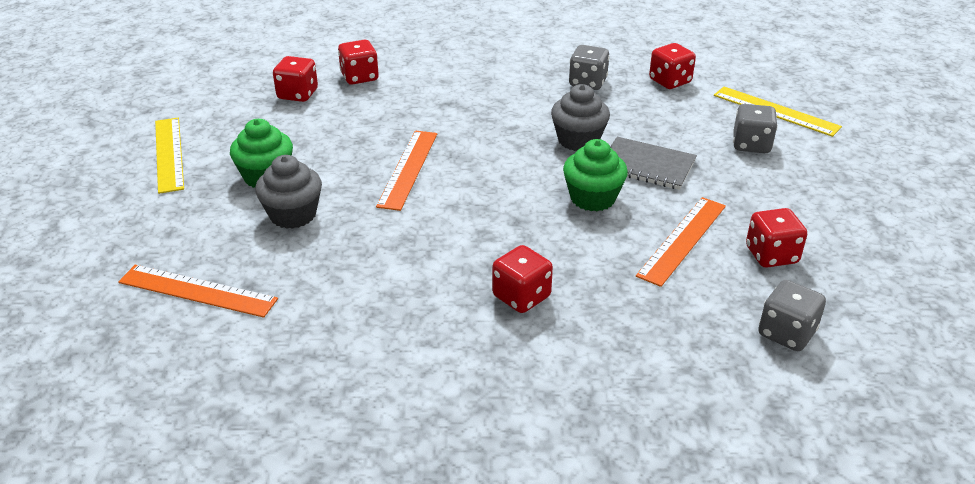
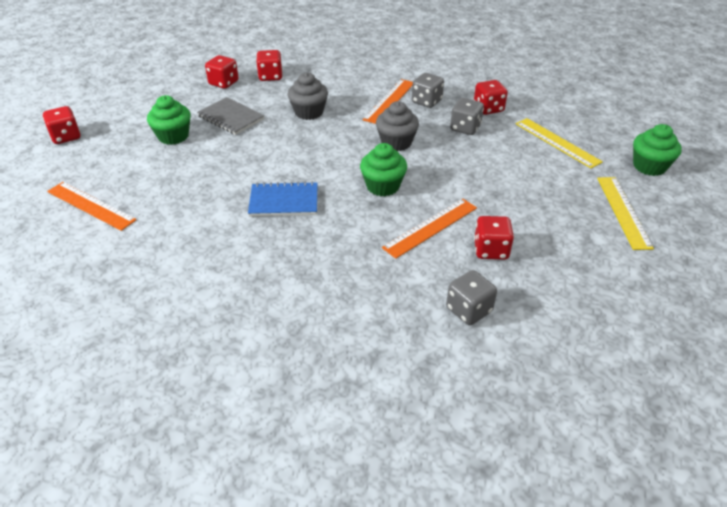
camera: 15 degrees right, 5 degrees up
yellow ruler [155,118,184,194] -> yellow ruler moved to [597,177,654,250]
grey cupcake [255,155,322,229] -> grey cupcake moved to [287,72,328,120]
orange ruler [376,131,437,211] -> orange ruler moved to [363,79,413,124]
red dice [492,245,553,313] -> red dice moved to [43,106,80,144]
grey notebook [610,137,697,190] -> grey notebook moved to [197,97,265,135]
grey dice [733,104,778,153] -> grey dice moved to [450,98,484,135]
none -> blue notebook [248,182,318,216]
none -> green cupcake [633,124,682,176]

